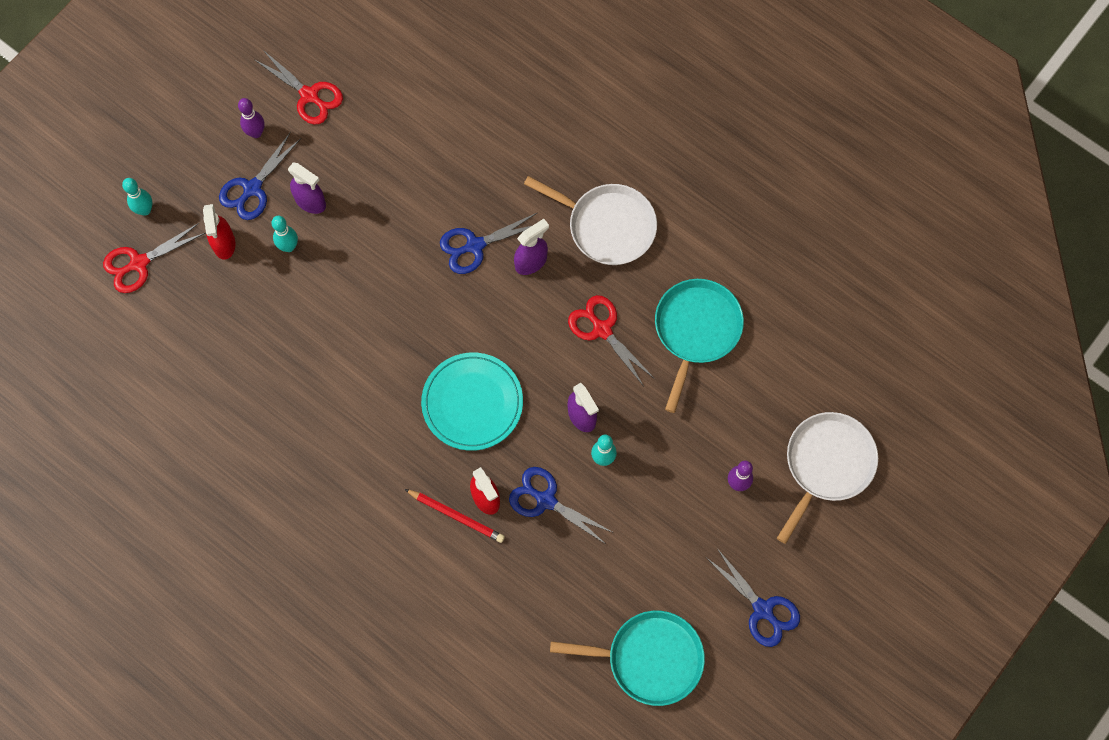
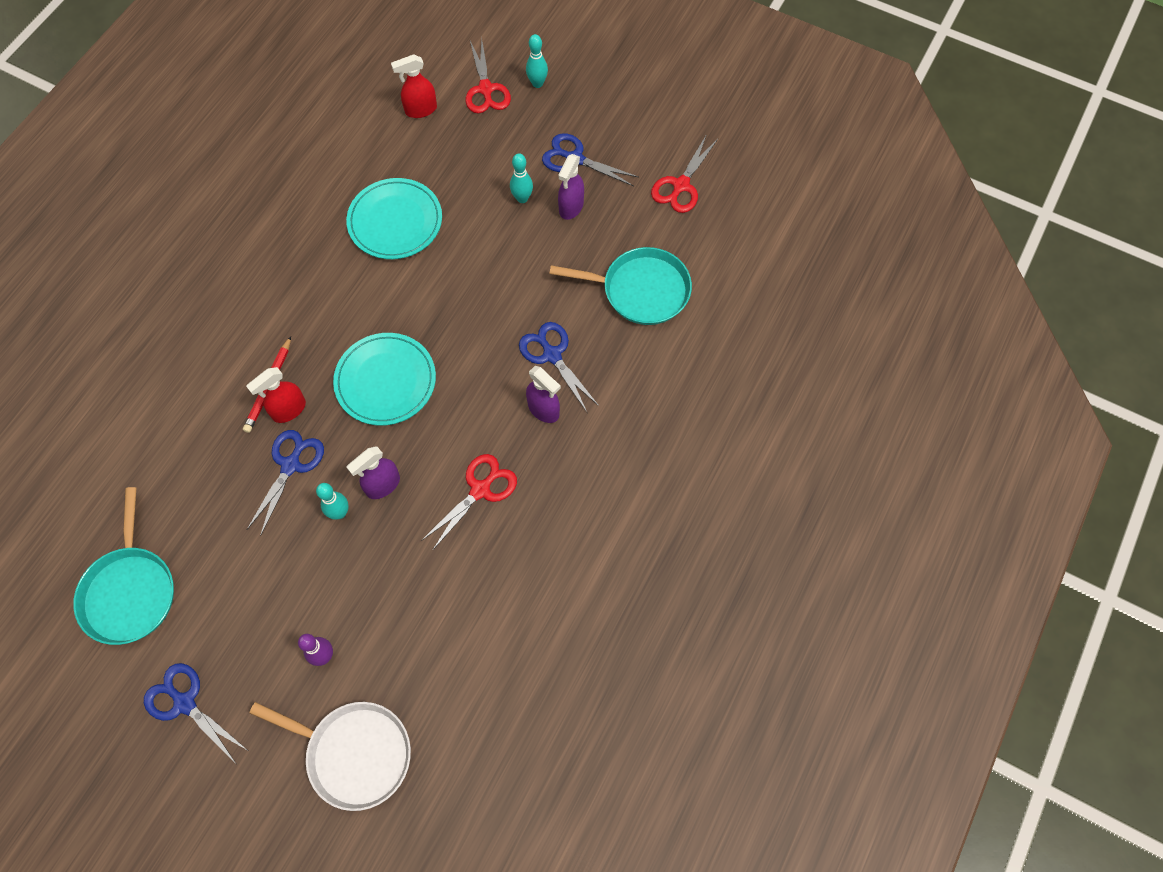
camera: 80 degrees right, 5 degrees down
red scissors [103,223,205,293] -> red scissors turned 150 degrees counterclockwise [466,38,511,114]
red spray bottle [203,204,235,260] -> red spray bottle moved to [391,54,437,118]
purple bowling pin [238,98,265,138] -> none
white pan [524,176,657,265] -> none
turquoise pan [655,279,744,413] -> turquoise pan moved to [550,247,692,325]
blue scissors [707,548,800,647] -> blue scissors turned 90 degrees clockwise [144,663,247,762]
none -> turquoise plate [346,178,442,259]

